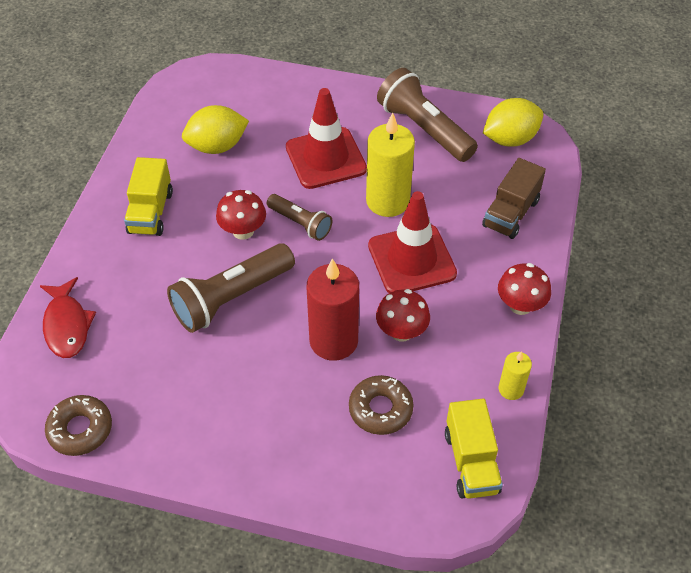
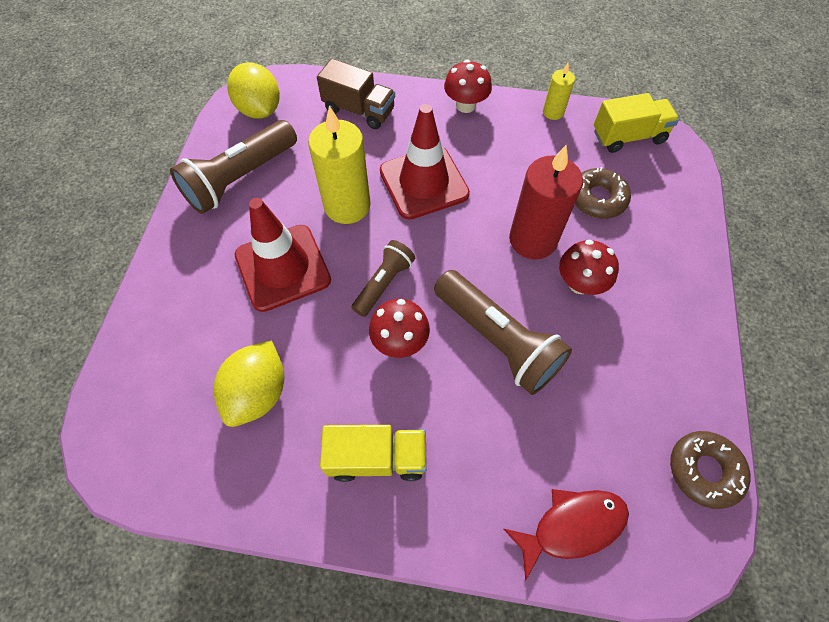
camera: 95 degrees left, 10 degrees up
yellow lemon [182,105,249,154] -> yellow lemon turned 45 degrees clockwise [214,340,284,427]
red mushroom [376,289,430,342] -> red mushroom moved to [559,240,619,295]

